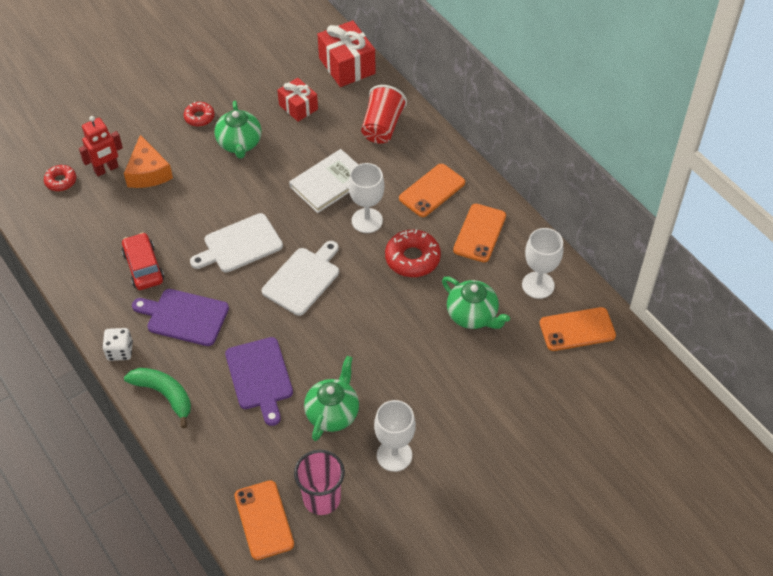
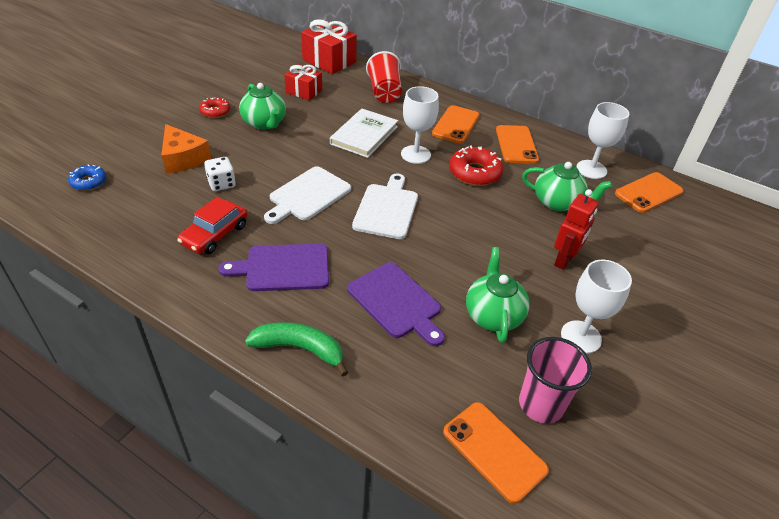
camera: 25 degrees left, 10 degrees down
red donut [44,165,76,191] -> blue donut [68,165,106,191]
red robot [79,116,123,176] -> red robot moved to [554,189,599,270]
white dice [102,328,133,361] -> white dice moved to [204,157,236,191]
red car [122,232,164,290] -> red car turned 105 degrees counterclockwise [177,197,248,254]

